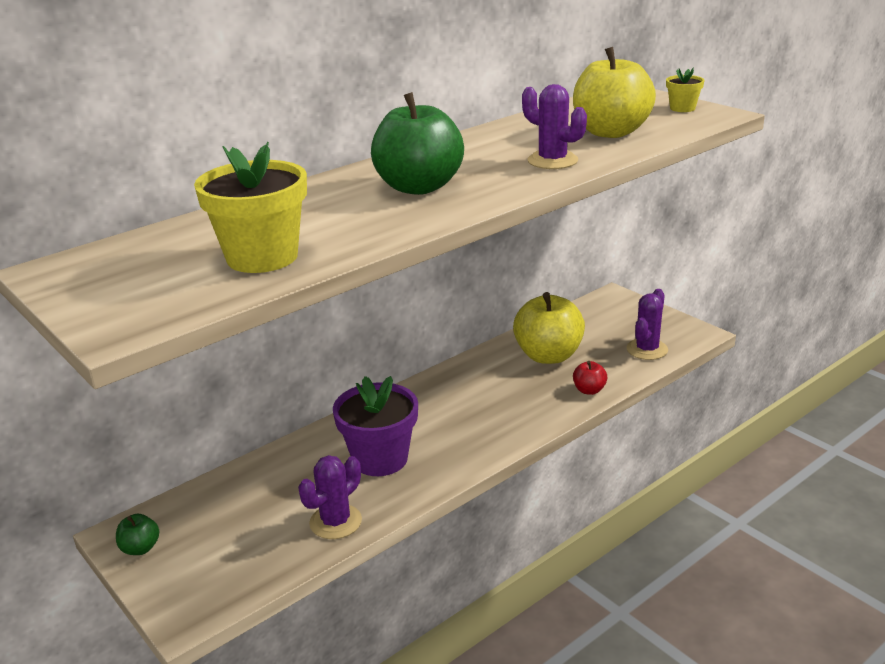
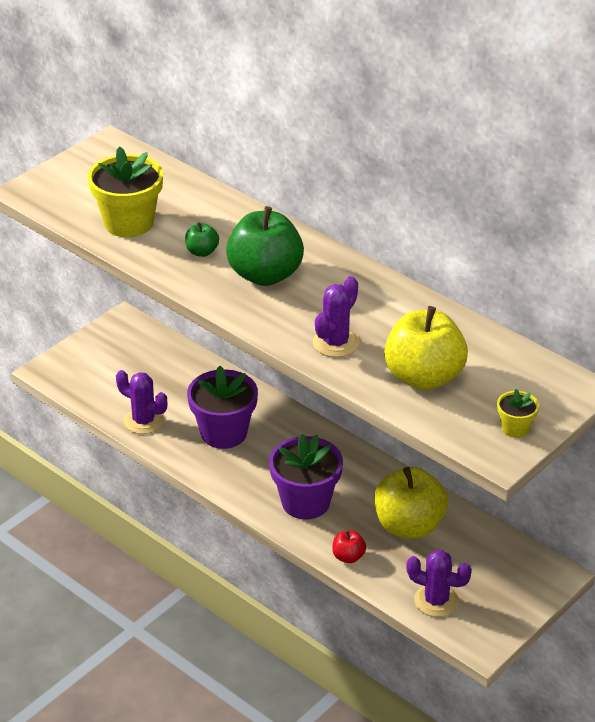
camera: 80 degrees right, 10 degrees up
green apple [116,514,159,555] -> green apple moved to [185,222,219,257]
none -> purple flower pot [269,434,343,519]

